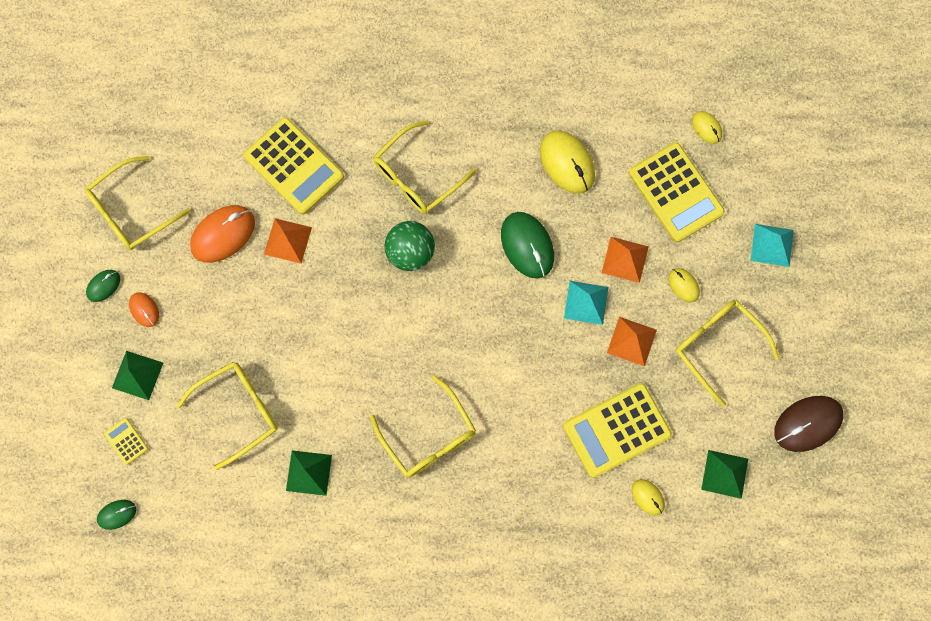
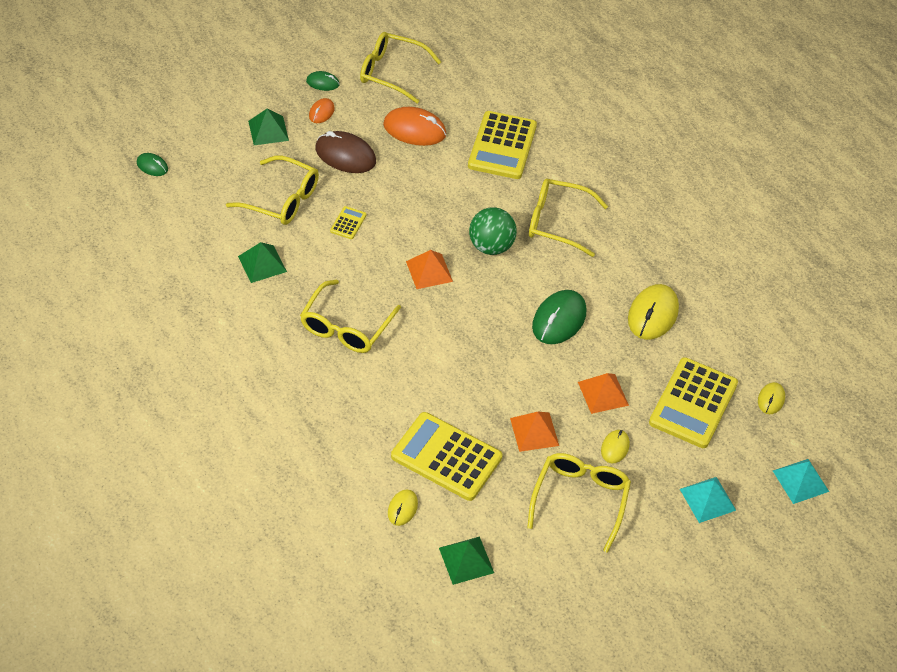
camera: 55 degrees right, 25 degrees down
yellow calculator [104,418,148,465] -> yellow calculator moved to [330,206,367,239]
orange pyramid [264,218,312,264] -> orange pyramid moved to [406,250,453,289]
turquoise pyramid [564,281,609,325] -> turquoise pyramid moved to [773,459,829,504]
brown mouse [774,396,844,452] -> brown mouse moved to [316,131,376,173]

